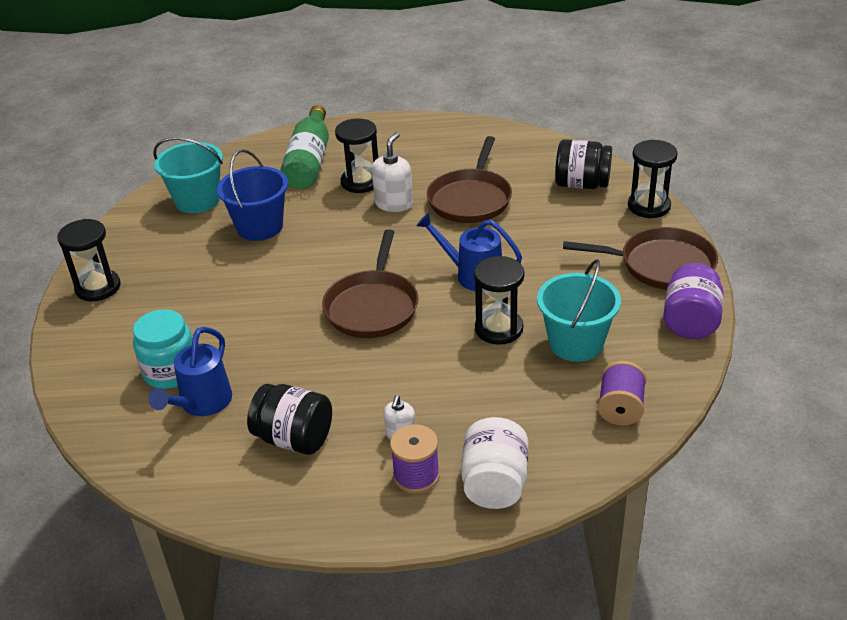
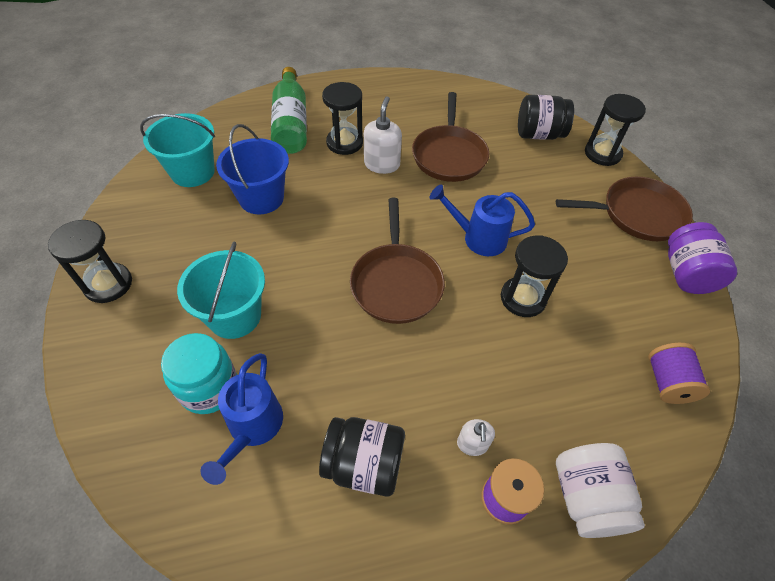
camera: 15 degrees left, 15 degrees up
turquoise bucket [537,259,621,362] -> turquoise bucket moved to [177,242,265,339]

